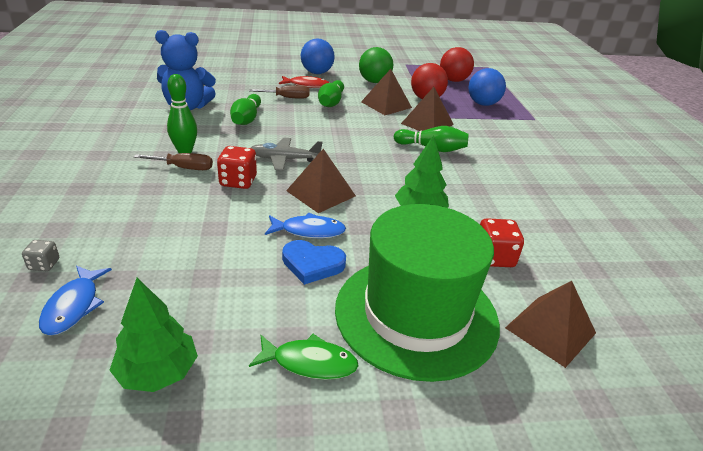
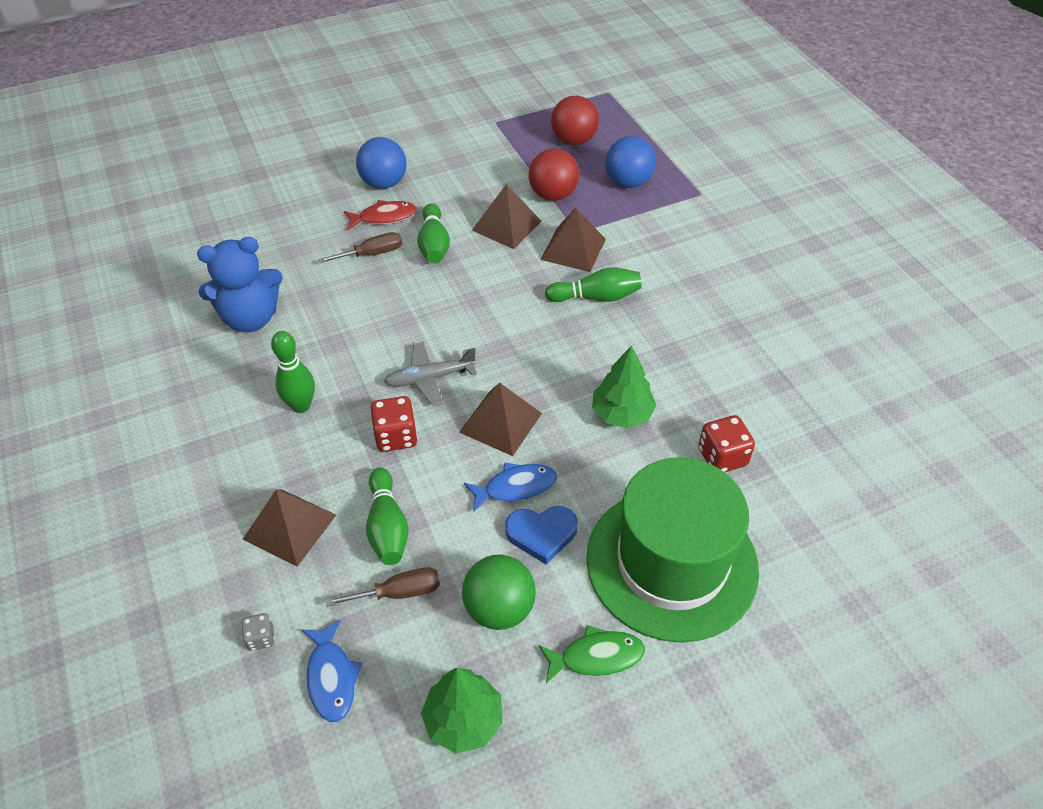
camera: 15 degrees left, 15 degrees up
brown screwdriver [134,153,213,170] -> brown screwdriver moved to [325,567,440,607]
green bowling pin [230,94,261,125] -> green bowling pin moved to [366,467,408,565]
green ball [359,47,393,83] -> green ball moved to [462,555,536,630]
brown pyramid [505,281,596,368] -> brown pyramid moved to [243,489,336,567]

